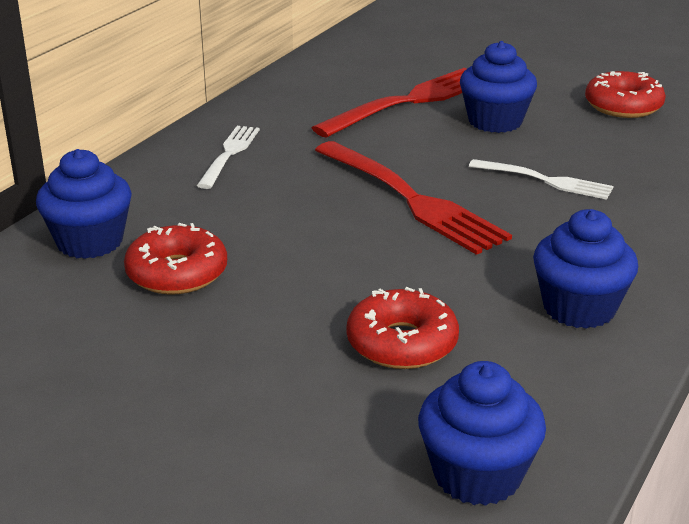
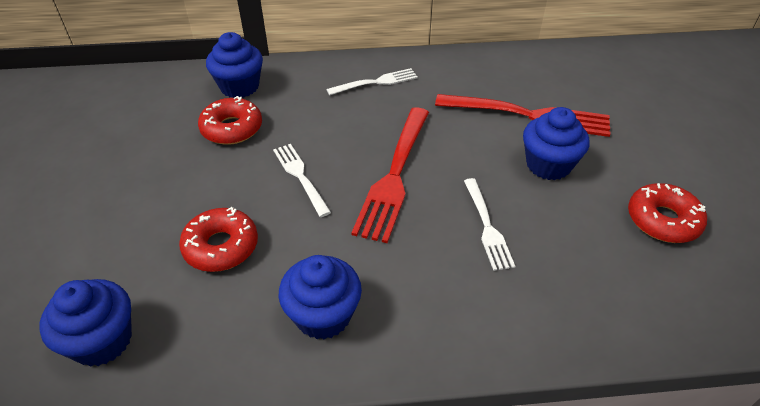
camera: 55 degrees right, 15 degrees up
none -> white fork [273,144,331,217]

